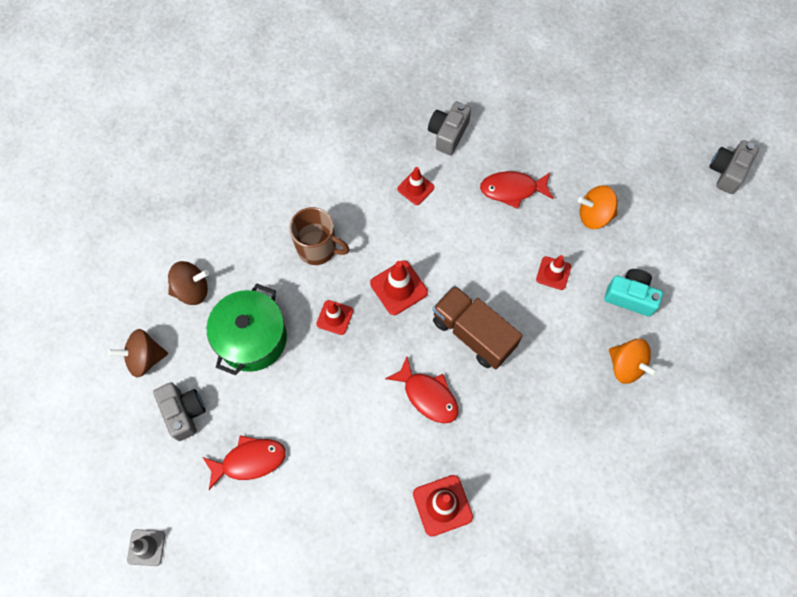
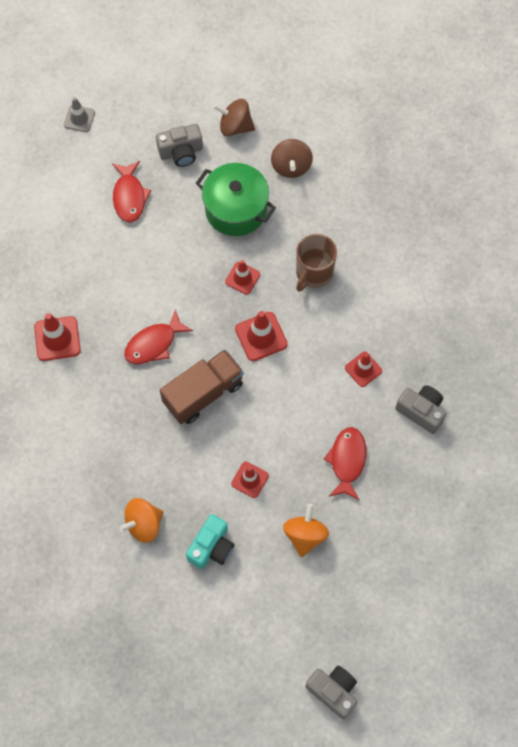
camera: 100 degrees right, 0 degrees up
brown spinning top [108,329,168,377] -> brown spinning top turned 75 degrees counterclockwise [213,99,255,136]

